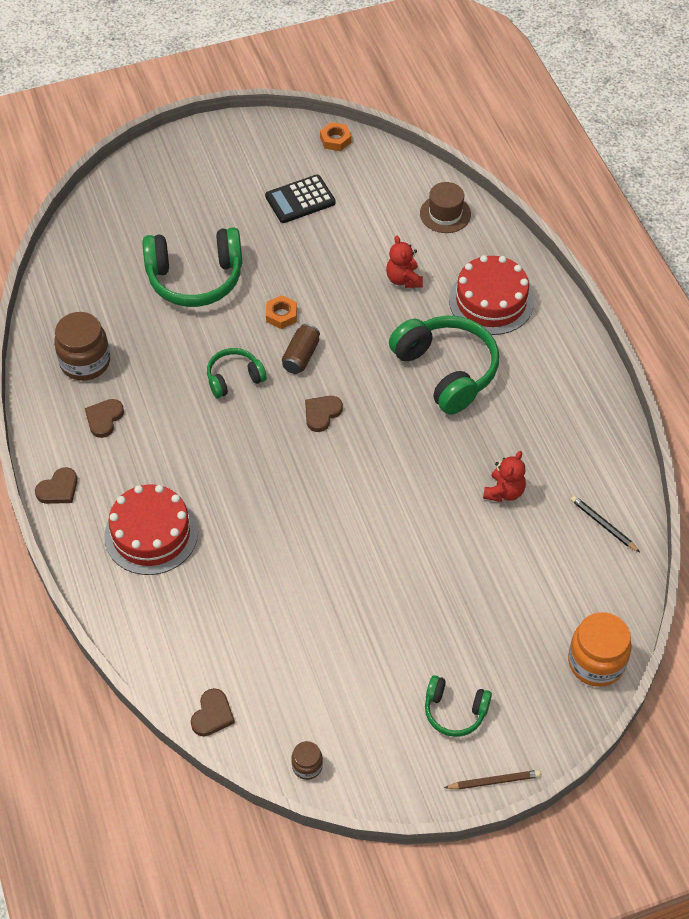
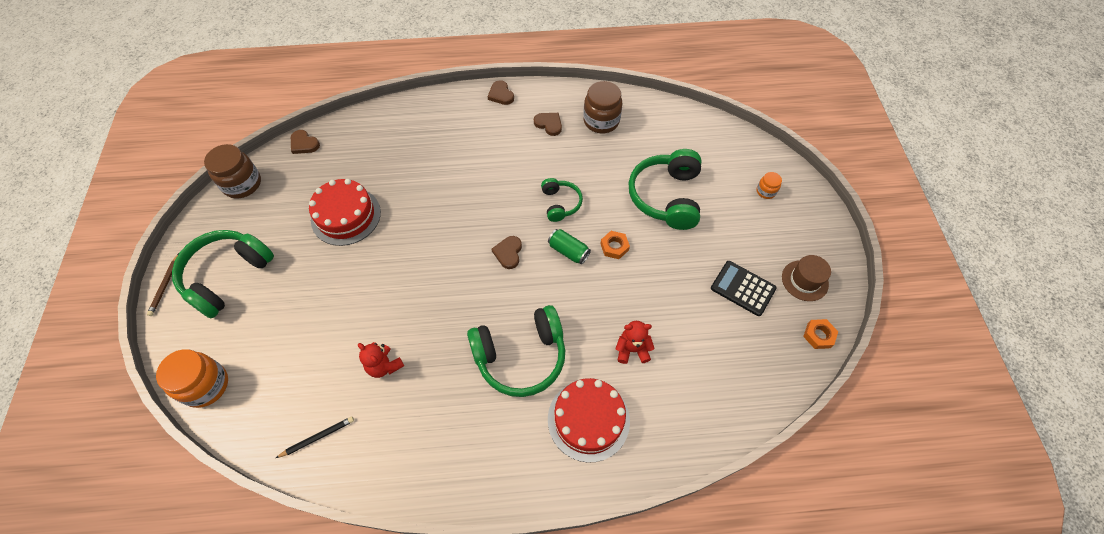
camera: 105 degrees right, 5 degrees up
red cake [104,485,198,575] -> red cake moved to [309,179,381,246]
black calculator [265,175,336,223] -> black calculator turned 45 degrees counterclockwise [711,261,777,316]
brown can [282,324,320,374] -> green can [548,229,591,264]
brown jar [291,741,323,780] -> brown jar [204,144,261,198], size x1.96
brown heart [305,396,343,432] -> brown heart turned 135 degrees counterclockwise [491,236,522,269]
brown hat [420,182,471,233] -> brown hat moved to [782,255,831,301]
green headphones [425,675,492,737] -> green headphones [172,230,274,318], size x1.84
none -> orange jar [757,172,782,199]

